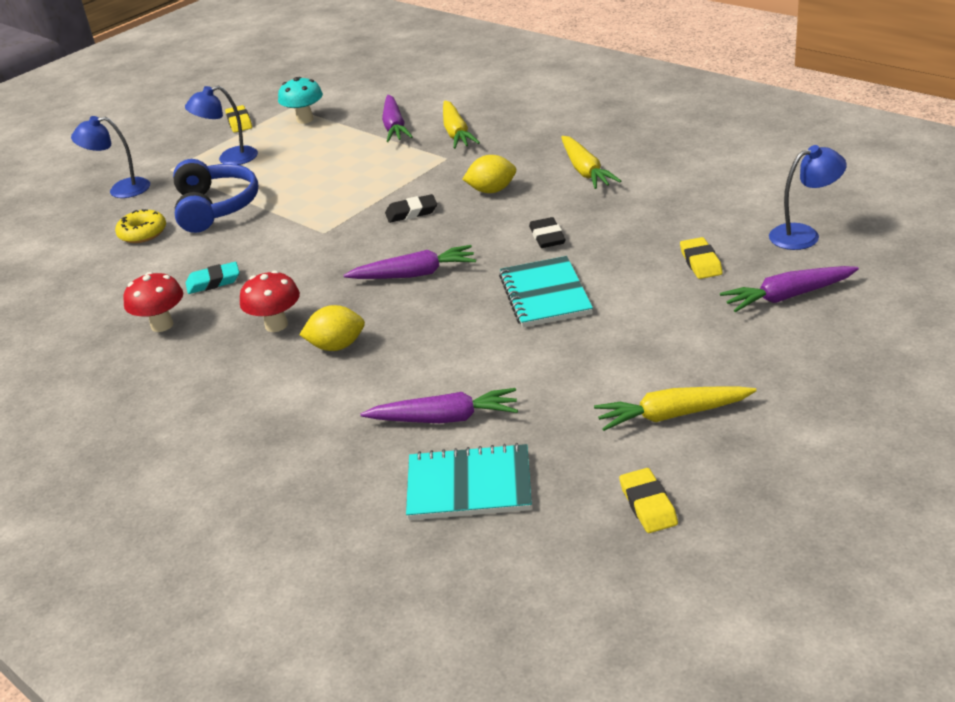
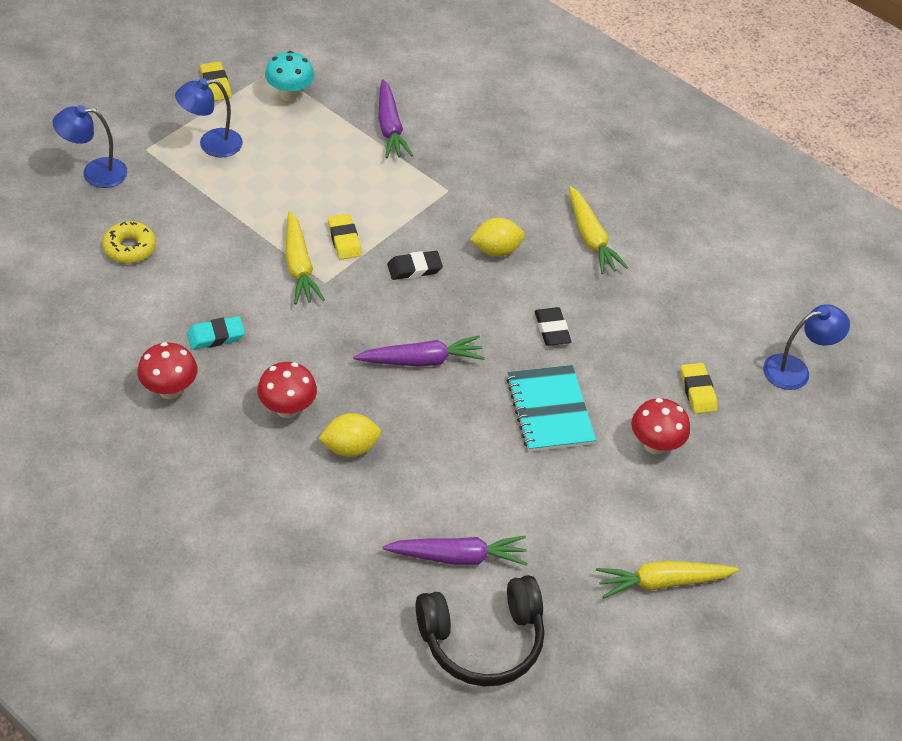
camera: 10 degrees left, 15 degrees up
blue headphones [173,159,258,233] -> none
turquoise notebook [406,443,532,520] -> black headphones [416,575,545,686]
yellow carrot [443,101,480,149] -> yellow carrot moved to [286,211,325,304]
yellow eraser [619,468,678,533] -> yellow eraser moved to [328,214,362,260]
purple carrot [720,266,859,312] -> none
none -> red mushroom [631,398,690,454]

